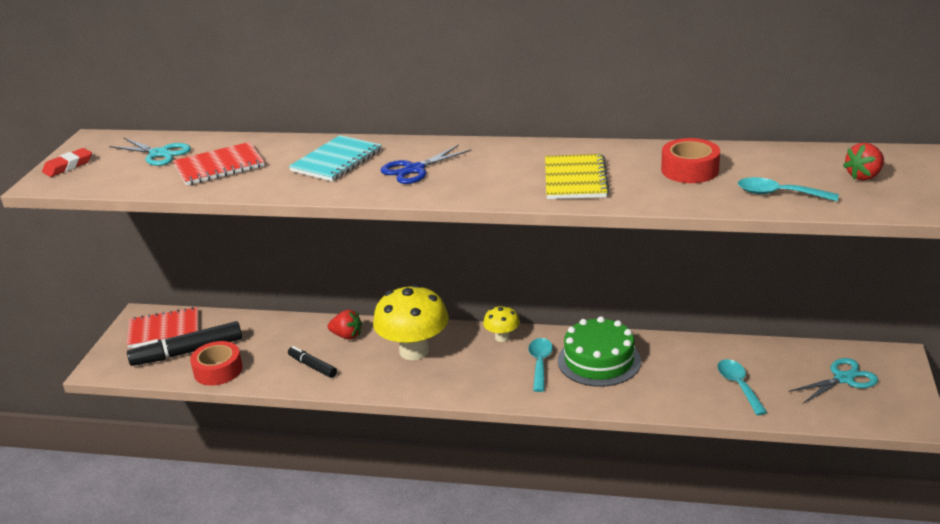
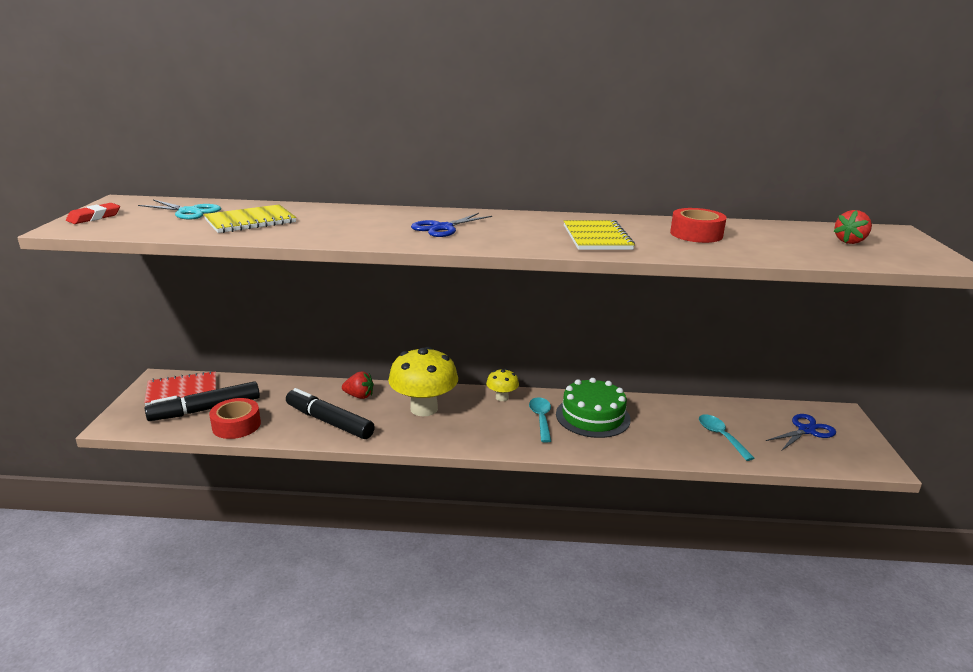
camera: 10 degrees left, 5 degrees down
red notebook [173,142,265,186] -> yellow notebook [204,204,296,233]
black marker [288,346,337,378] -> black marker [286,388,375,439], size x1.80
turquoise notebook [289,135,382,181] -> none
turquoise spoon [738,177,839,201] -> none
turquoise scissors [788,358,878,404] -> blue scissors [766,414,836,451]

